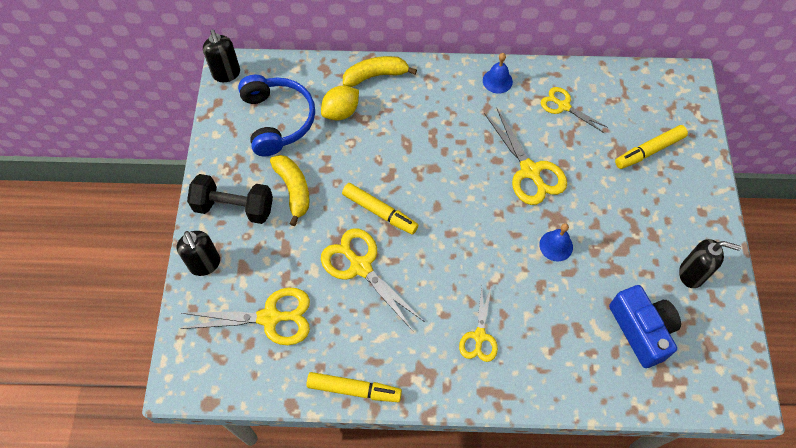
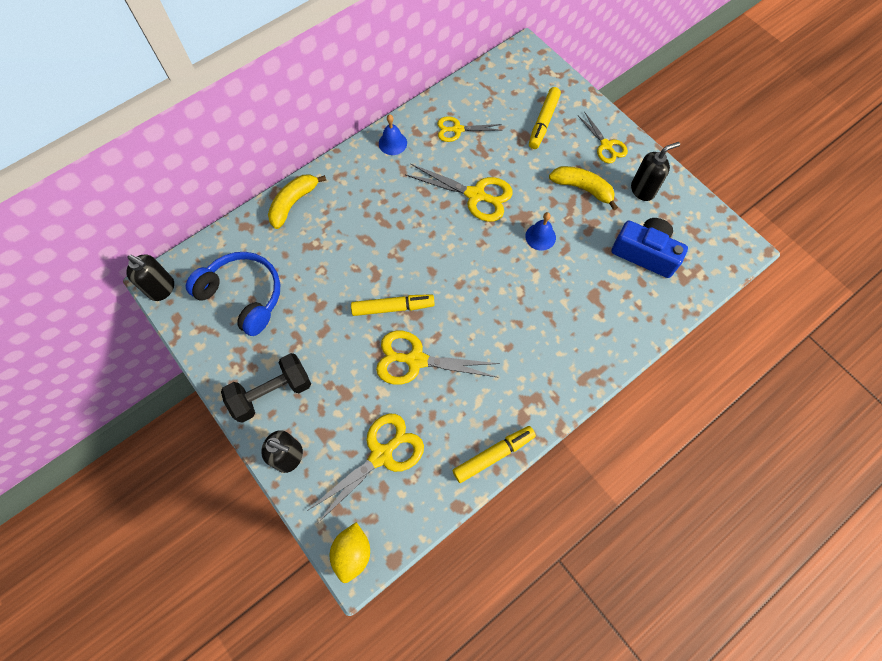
camera: 40 degrees left, 5 degrees up
yellow banana [270,155,309,226] -> yellow banana moved to [549,166,618,210]
yellow lemon [321,86,359,121] -> yellow lemon moved to [330,522,370,583]
yellow scissors [459,285,498,362] -> yellow scissors moved to [578,111,628,164]

